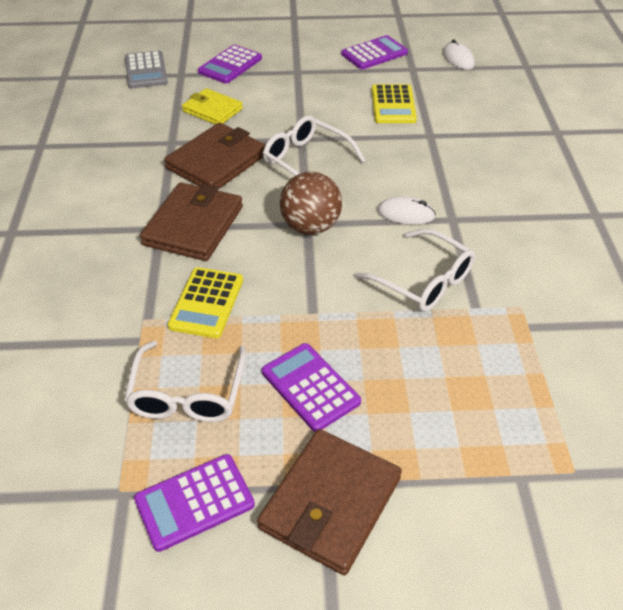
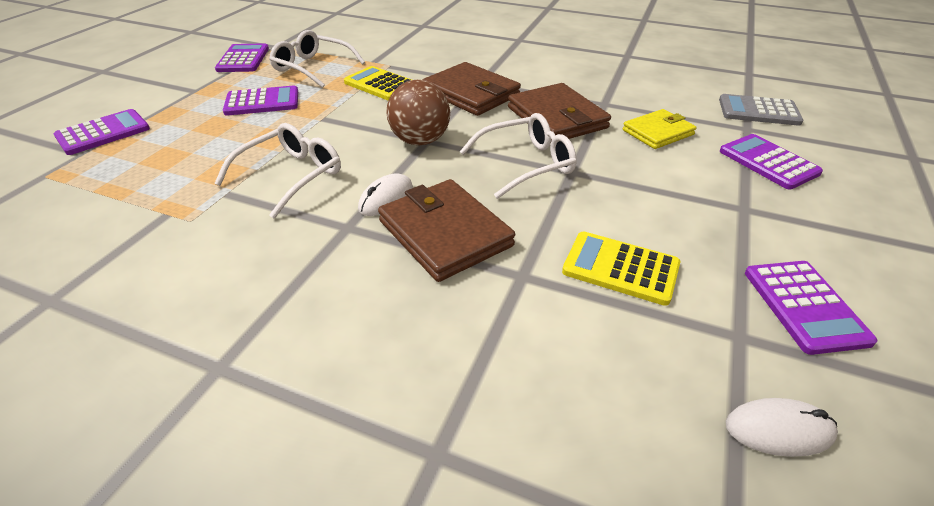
camera: 115 degrees right, 5 degrees down
brown wallet [257,429,402,575] -> brown wallet moved to [378,179,515,282]
white glasses [355,229,475,312] -> white glasses turned 150 degrees clockwise [214,123,341,219]
none -> purple calculator [54,109,150,155]

